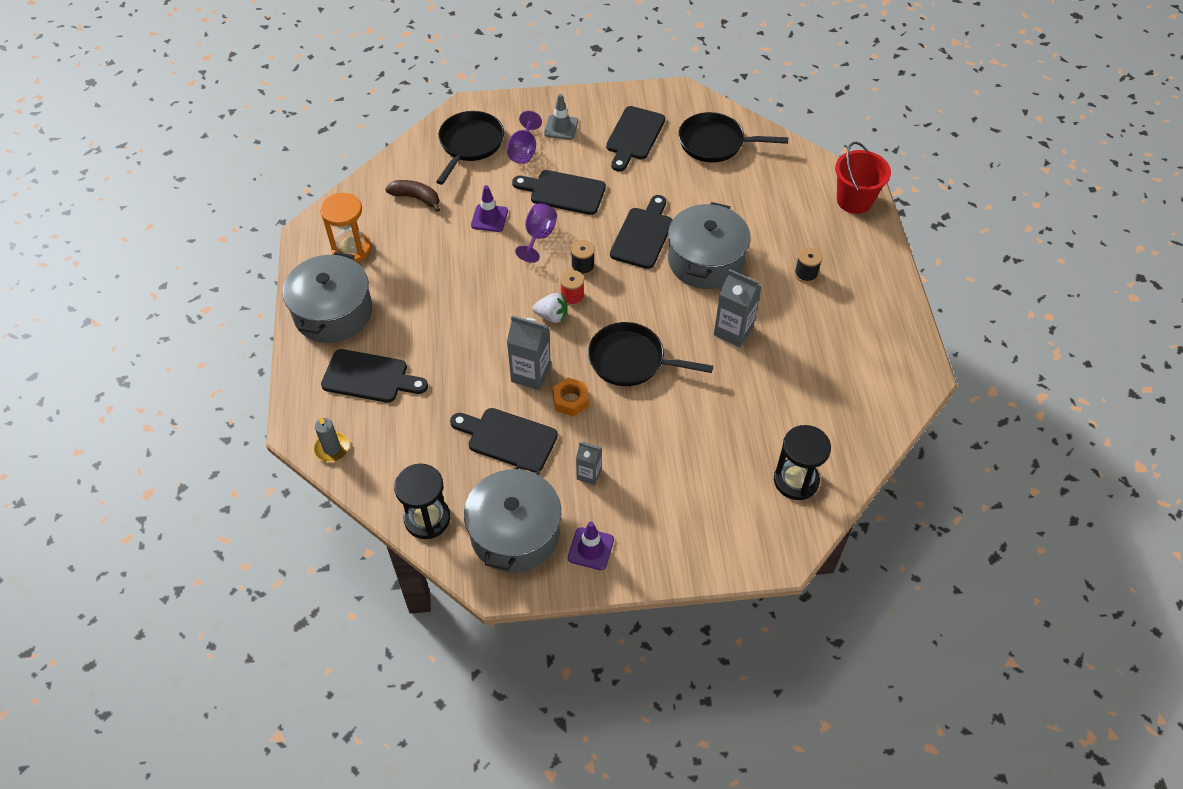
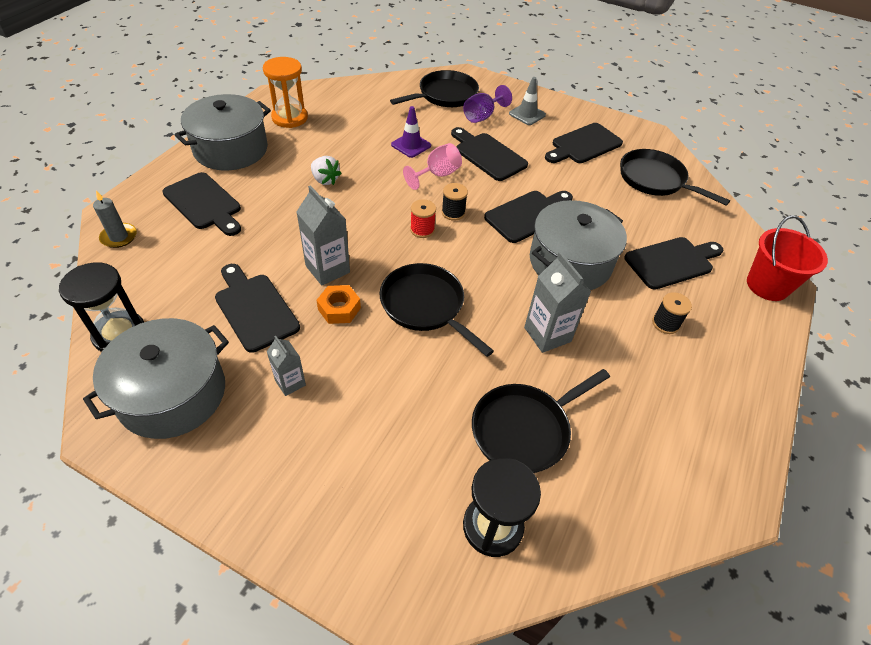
camera: 30 degrees right, 5 degrees down
brown banana [385,180,440,212] -> none
purple goblet [515,203,557,263] -> pink goblet [403,143,462,190]
white strawberry [533,293,567,323] -> white strawberry moved to [311,156,342,185]
purple traffic cone [568,522,614,570] -> none
none -> black pan [472,369,610,473]
none -> black cutting board [625,237,723,290]

